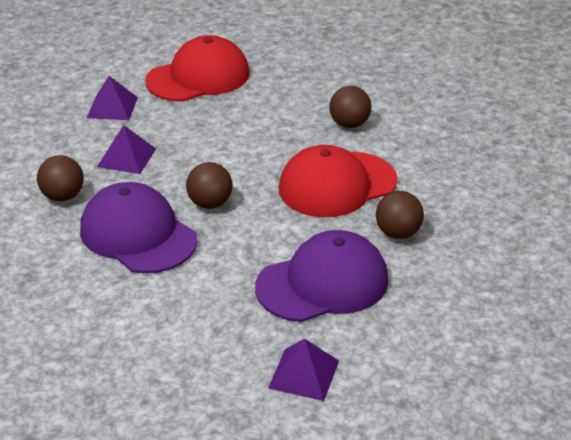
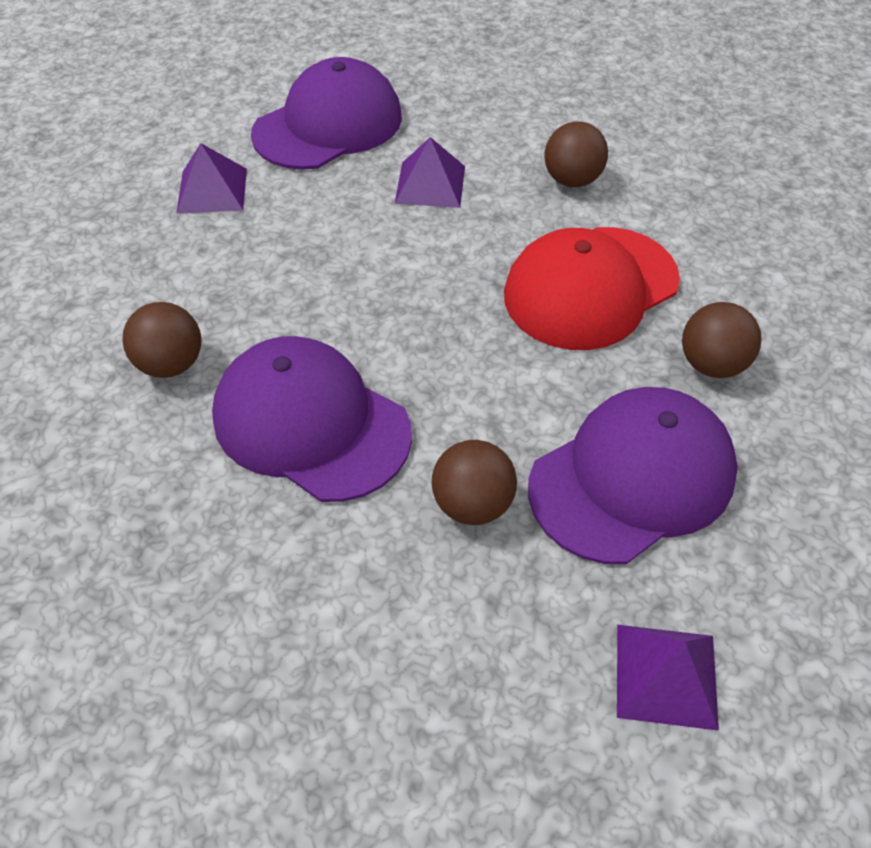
camera: 10 degrees left, 15 degrees up
purple pyramid [97,125,156,174] -> purple pyramid moved to [395,137,465,208]
red cap [145,35,250,101] -> purple cap [251,57,402,170]
brown ball [186,162,232,209] -> brown ball moved to [432,440,517,525]

